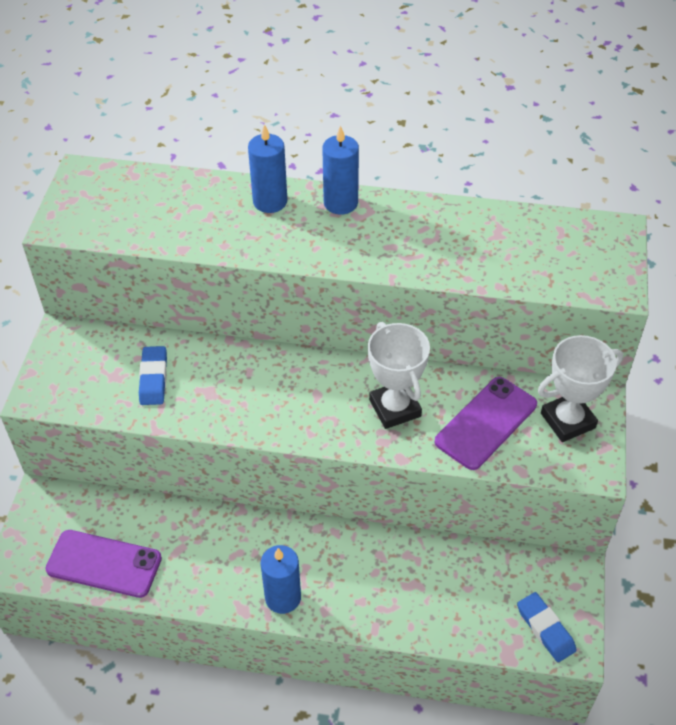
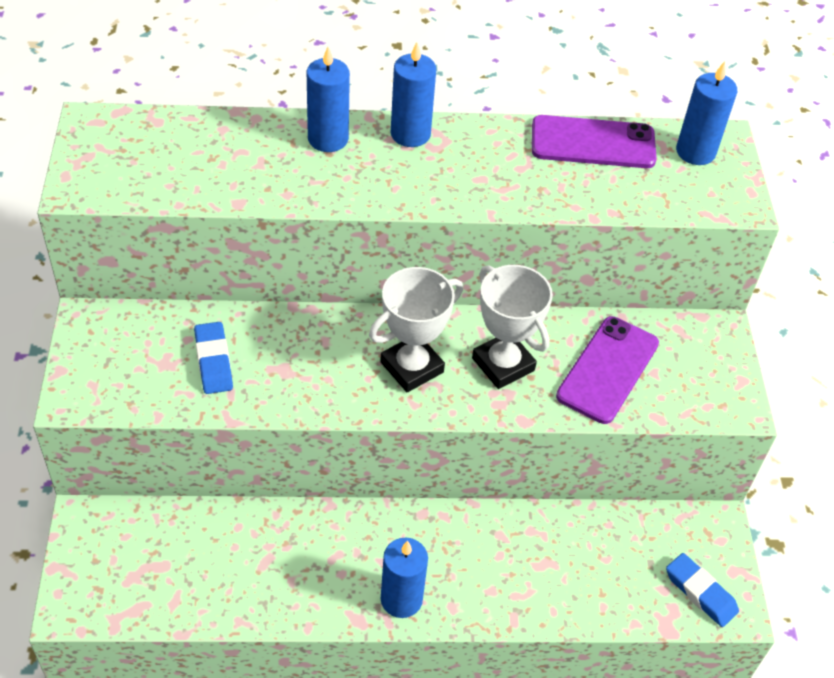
camera: 15 degrees left, 0 degrees up
purple phone [45,530,162,598] -> purple phone moved to [532,115,657,168]
white trophy [538,335,623,442] -> white trophy moved to [369,267,463,392]
none -> blue candle [676,61,737,165]

